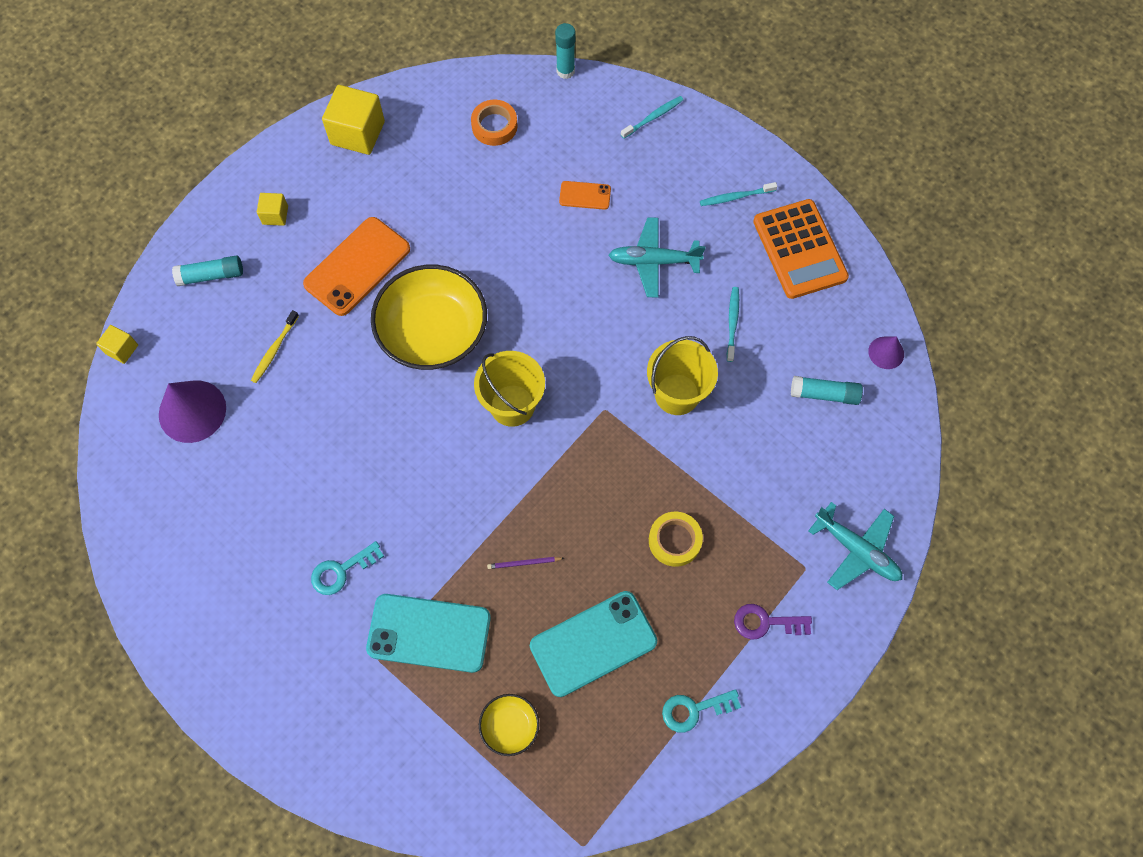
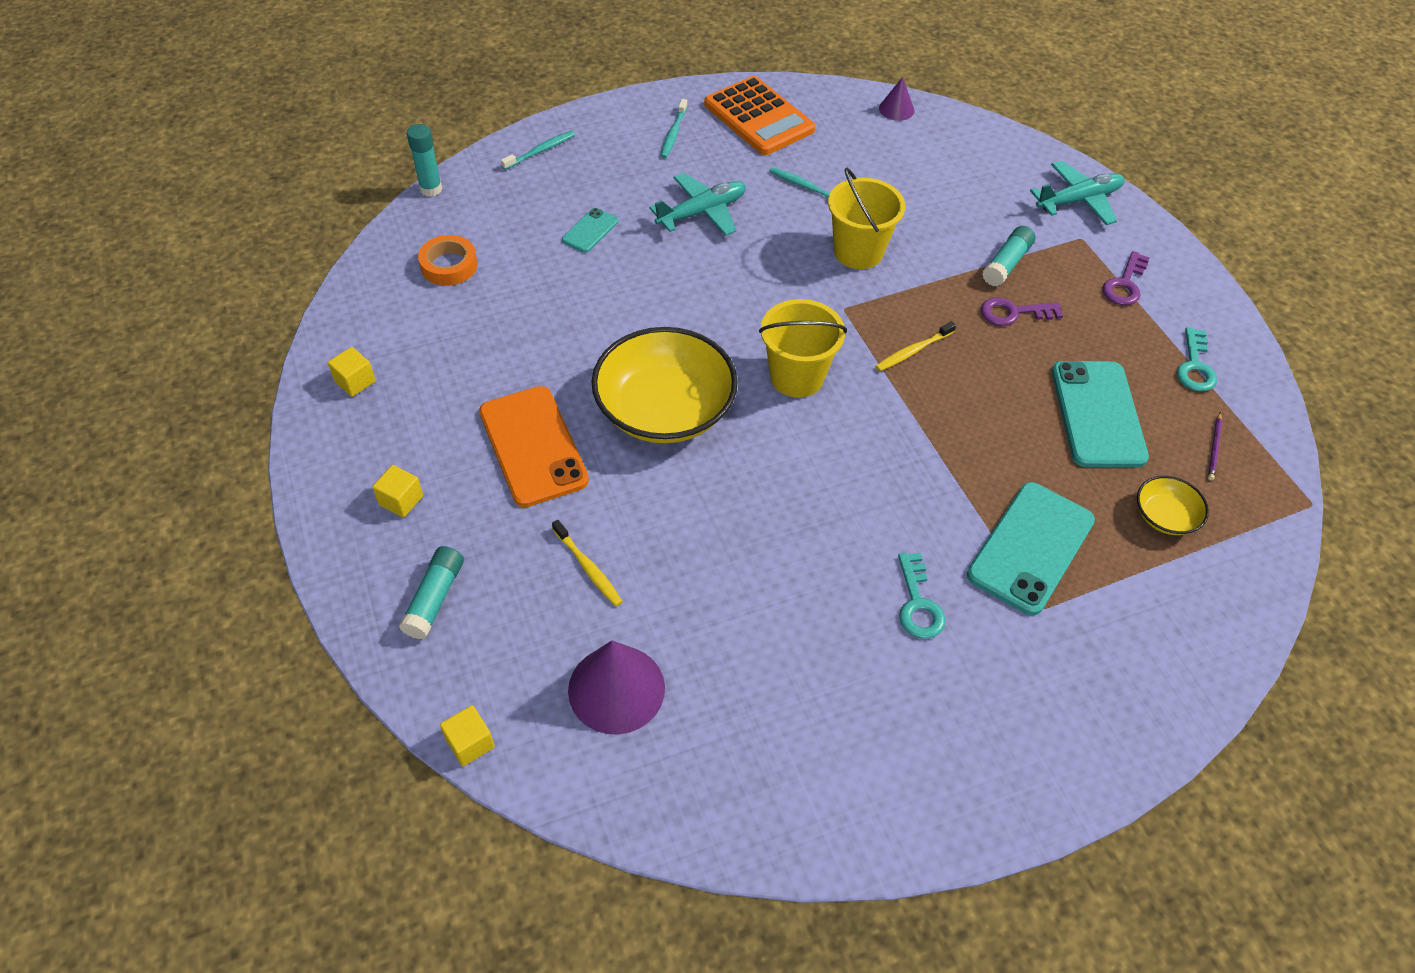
camera: 65 degrees left, 15 degrees down
yellow cube [322,85,385,155] -> yellow cube [328,347,376,397], size x0.52
purple pencil [487,557,564,569] -> purple pencil moved to [1208,412,1222,480]
orange phone [559,181,611,210] -> turquoise phone [562,208,618,253]
turquoise plane [609,217,705,298] -> turquoise plane turned 150 degrees counterclockwise [649,173,746,236]
turquoise toothbrush [621,96,683,139] -> turquoise toothbrush turned 60 degrees clockwise [501,131,575,170]
yellow tape [649,512,703,567] -> purple key [981,297,1063,326]
orange calculator [753,199,849,299] -> orange calculator turned 45 degrees clockwise [704,76,815,155]
turquoise glue stick [791,376,863,405] -> turquoise glue stick moved to [982,226,1035,286]
none -> yellow toothbrush [875,321,956,371]

